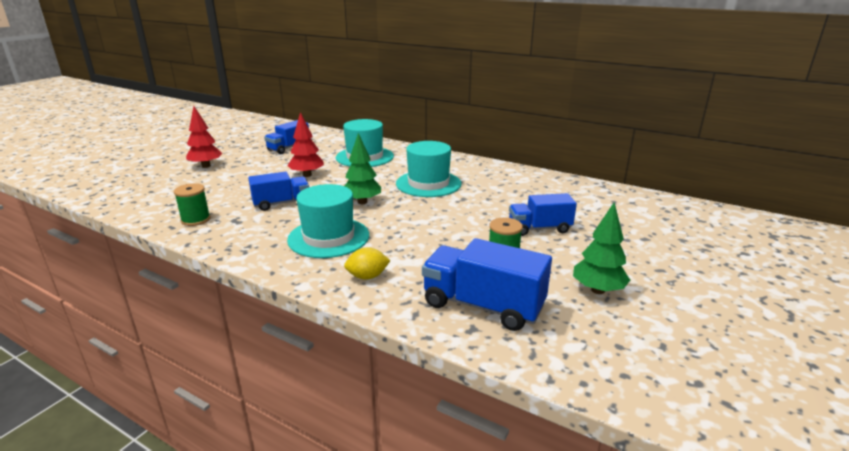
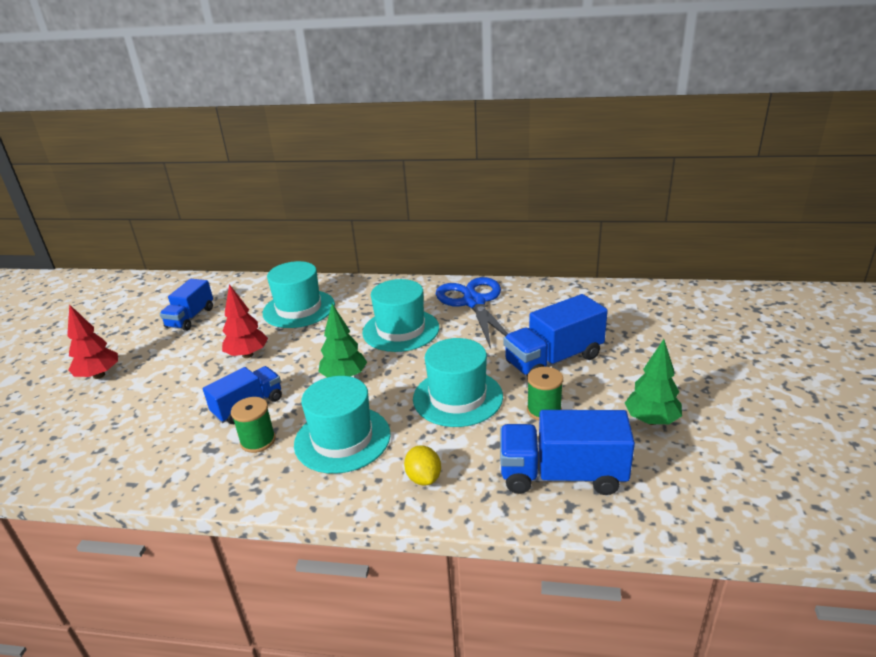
camera: 20 degrees left, 5 degrees up
green spool [174,183,211,226] -> green spool moved to [231,397,276,453]
yellow lemon [344,247,391,280] -> yellow lemon turned 75 degrees counterclockwise [404,445,441,485]
blue truck [509,193,577,236] -> blue truck [503,294,608,377], size x1.50
none -> turquoise hat [413,338,503,427]
none -> blue scissors [436,277,508,349]

